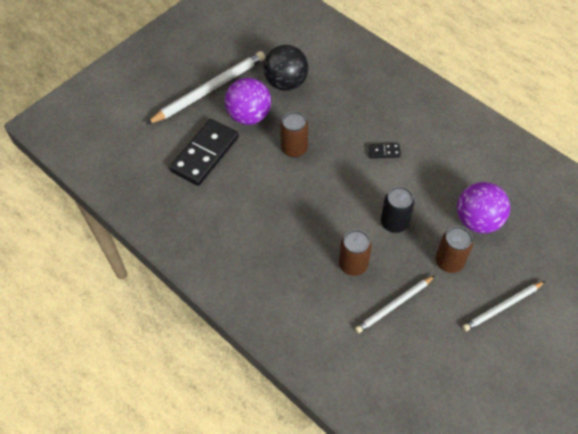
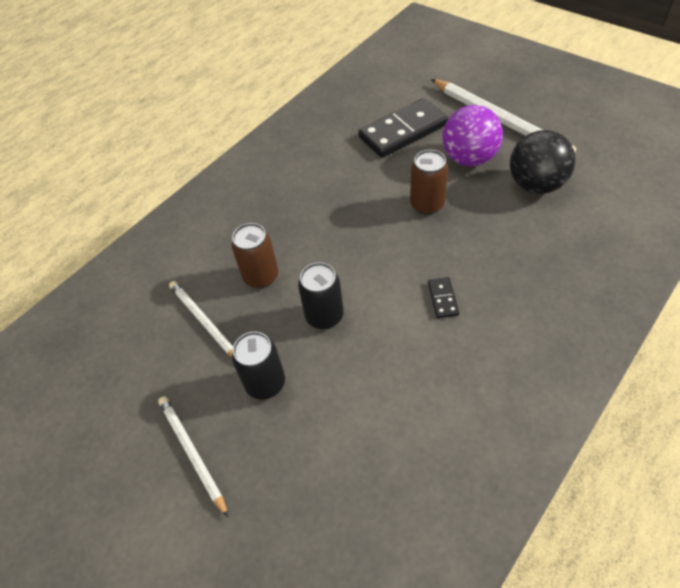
camera: 90 degrees right, 5 degrees down
black domino [169,119,239,186] -> black domino turned 60 degrees counterclockwise [358,98,448,158]
brown can [436,226,473,273] -> black can [232,332,285,400]
purple ball [457,182,510,233] -> none

